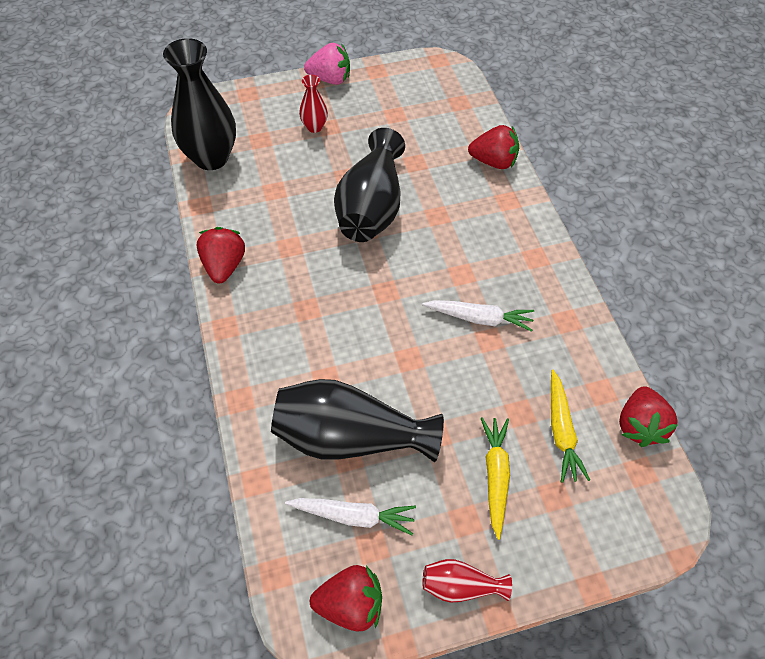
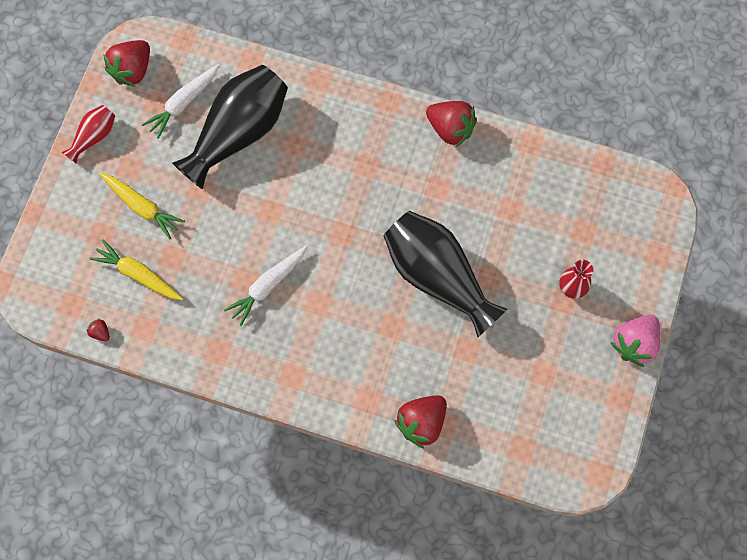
camera: 125 degrees right, 15 degrees up
black vase [163,38,236,170] -> none
red strawberry [619,386,678,447] -> red strawberry [87,319,110,341], size x0.44

